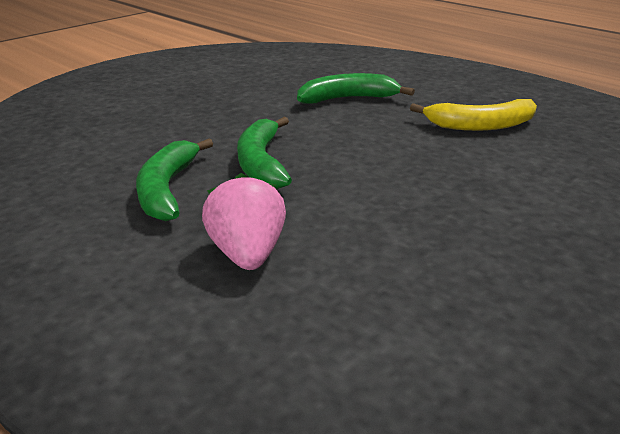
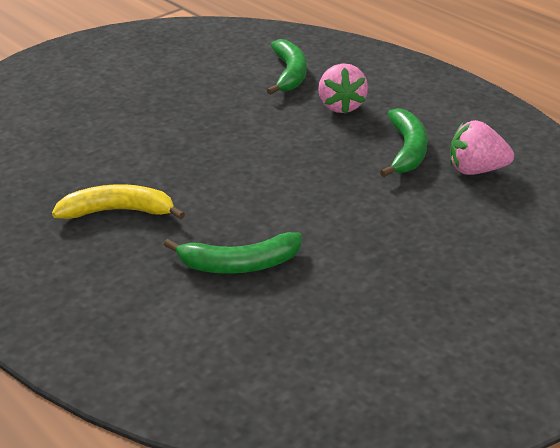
camera: 175 degrees left, 5 degrees up
green banana [237,117,292,189] -> green banana moved to [267,39,306,95]
none -> pink strawberry [450,120,514,175]

